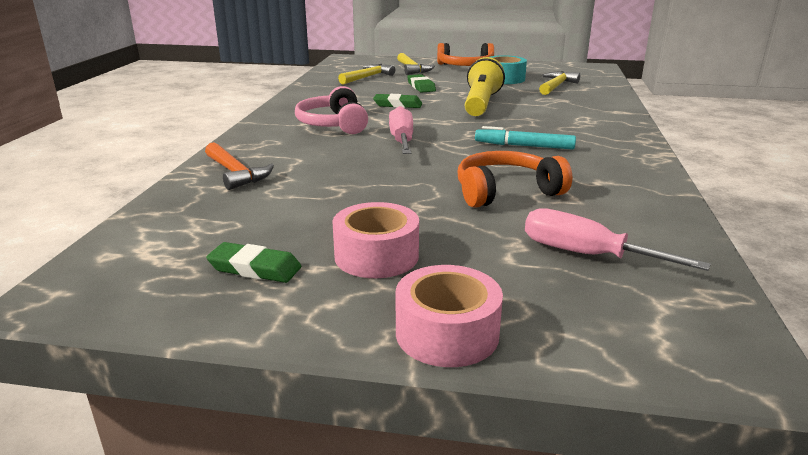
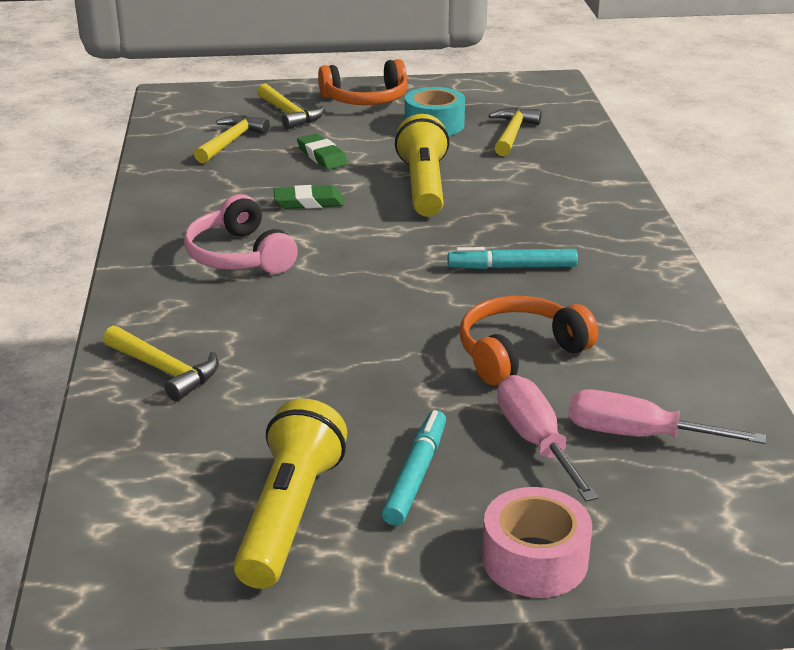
camera: 15 degrees left, 5 degrees up
orange hammer [205,142,274,190] -> yellow hammer [103,326,219,401]
green eraser [206,242,301,283] -> yellow flashlight [234,399,347,589]
pink tape [332,202,419,278] -> turquoise marker [382,410,446,526]
pink screwdriver [389,106,413,154] -> pink screwdriver moved to [497,375,598,502]

